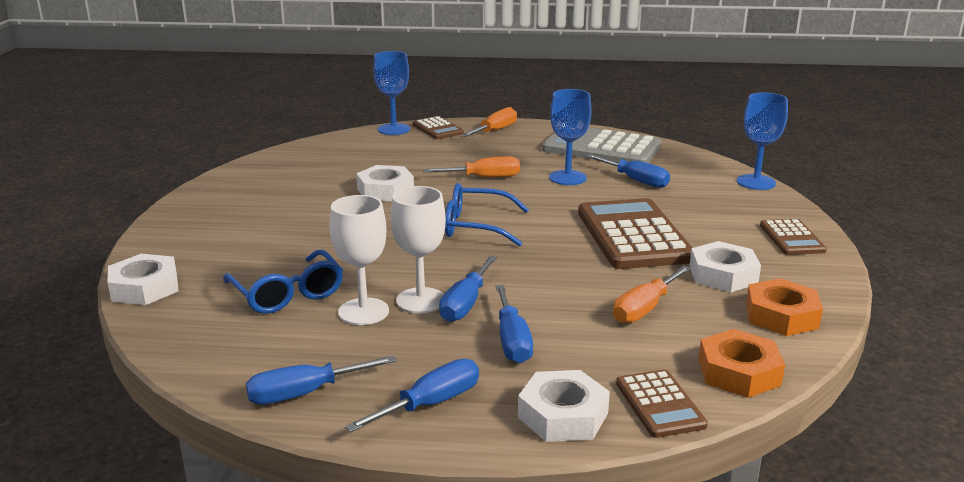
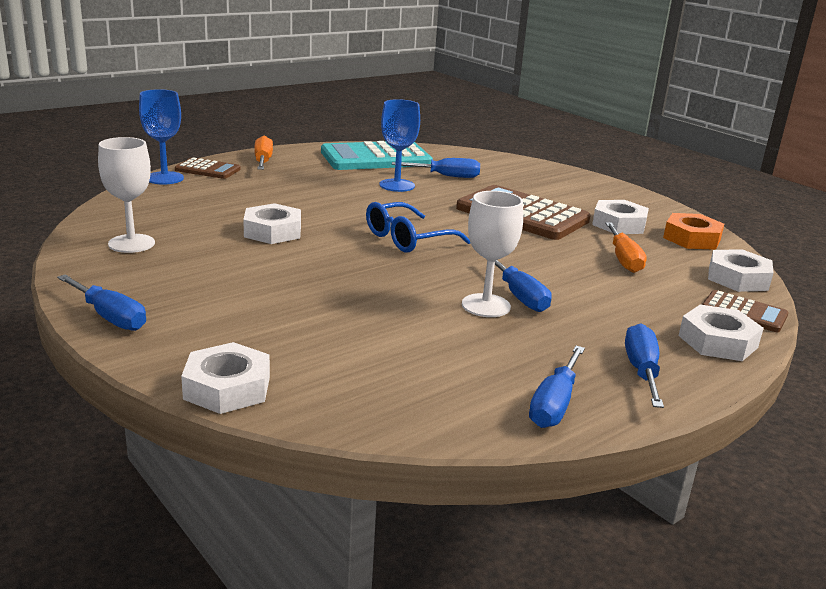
camera: 45 degrees left, 0 degrees up
blue glasses [223,250,343,314] -> none
white goblet [330,195,389,325] -> white goblet moved to [98,137,155,253]
orange screwdriver [423,156,520,178] -> none
blue screwdriver [496,285,533,363] -> blue screwdriver moved to [57,275,146,331]
grey calculator [542,128,662,163] -> turquoise calculator [321,141,433,170]
orange nut [698,329,785,398] -> white nut [708,249,774,292]
blue goblet [737,92,788,190] -> none
brown calculator [760,219,827,255] -> none

